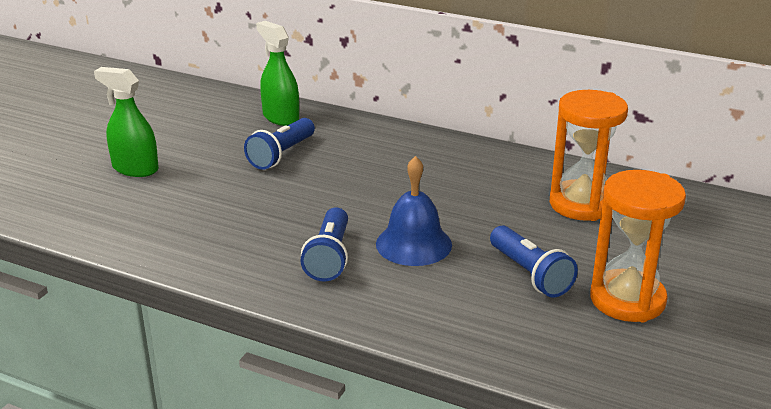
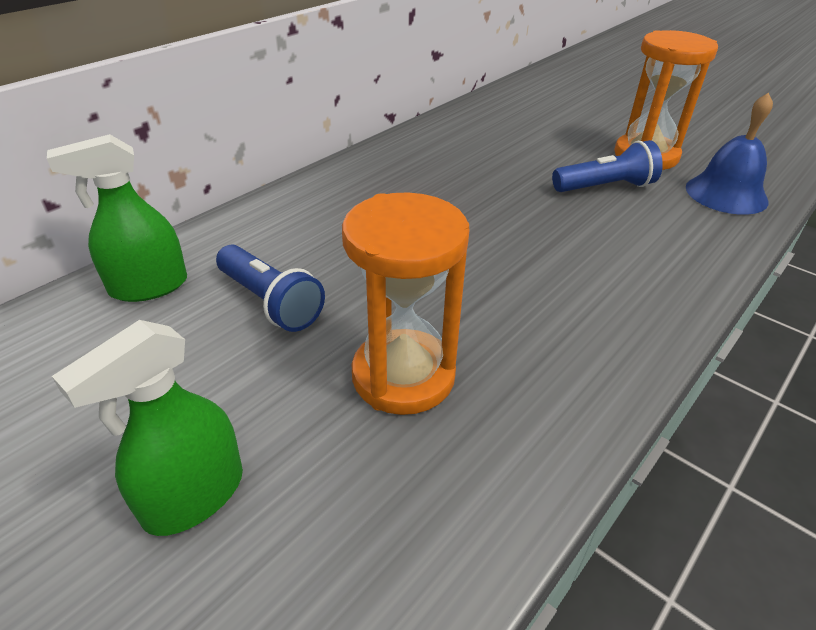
camera: 75 degrees left, 10 degrees up
blue flashlight [300,207,348,281] -> none
blue bell [376,156,452,266] -> blue bell moved to [686,93,773,215]
orange hourglass [550,90,628,221] -> orange hourglass moved to [342,192,470,415]

